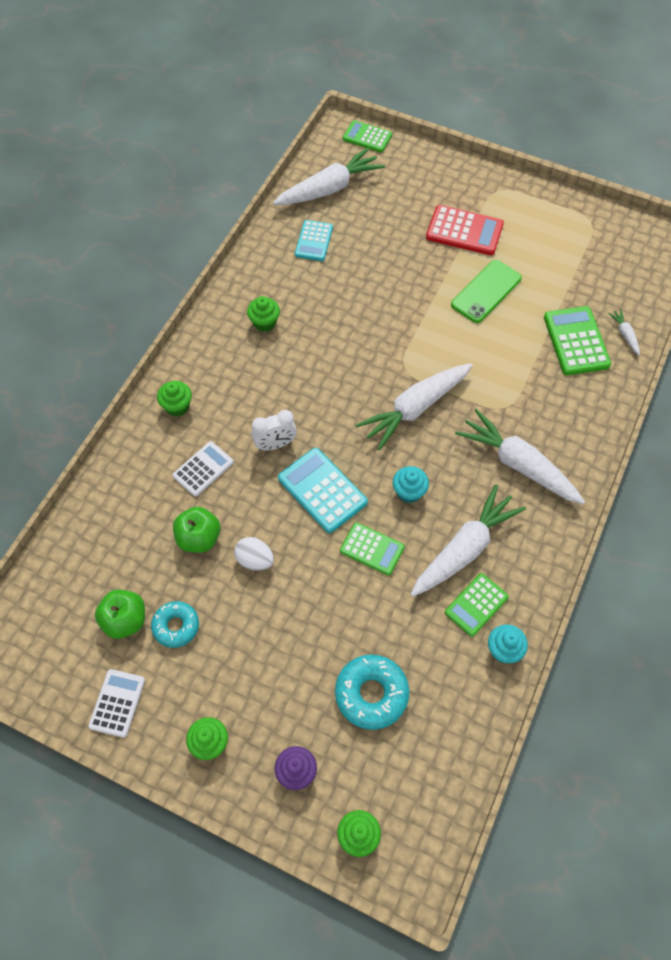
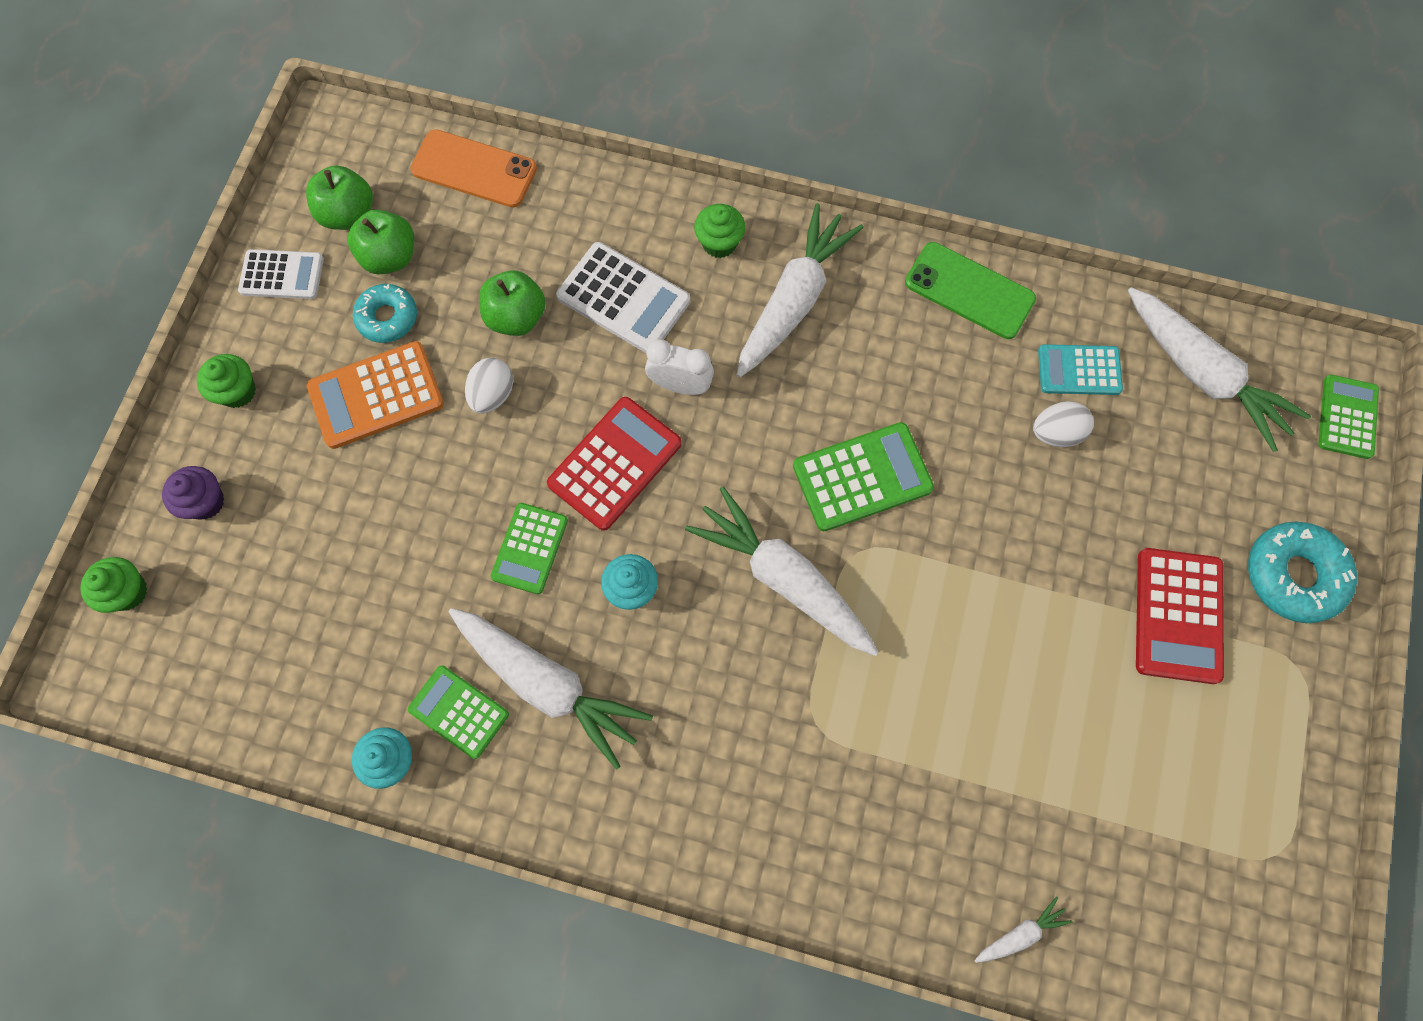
camera: 80 degrees right, 10 degrees up
white calculator [173,441,234,497] -> white calculator [556,242,690,353], size x1.50
green cupcake [247,296,280,332] -> none
white clock [251,410,297,450] -> white clock turned 135 degrees clockwise [645,339,714,395]
turquoise calculator [278,448,368,533] -> red calculator [547,397,682,531]
turquoise donut [335,654,409,730] -> turquoise donut moved to [1248,521,1357,623]
green phone [451,260,522,323] -> green phone moved to [905,242,1036,339]
white carrot [455,409,585,504] -> white carrot moved to [737,203,864,377]
green calculator [544,306,611,375] -> green calculator moved to [793,422,934,531]
none -> green apple [306,165,373,230]
none -> orange calculator [307,341,444,449]
none -> orange phone [410,129,537,207]
none -> white egg [1033,401,1094,447]

